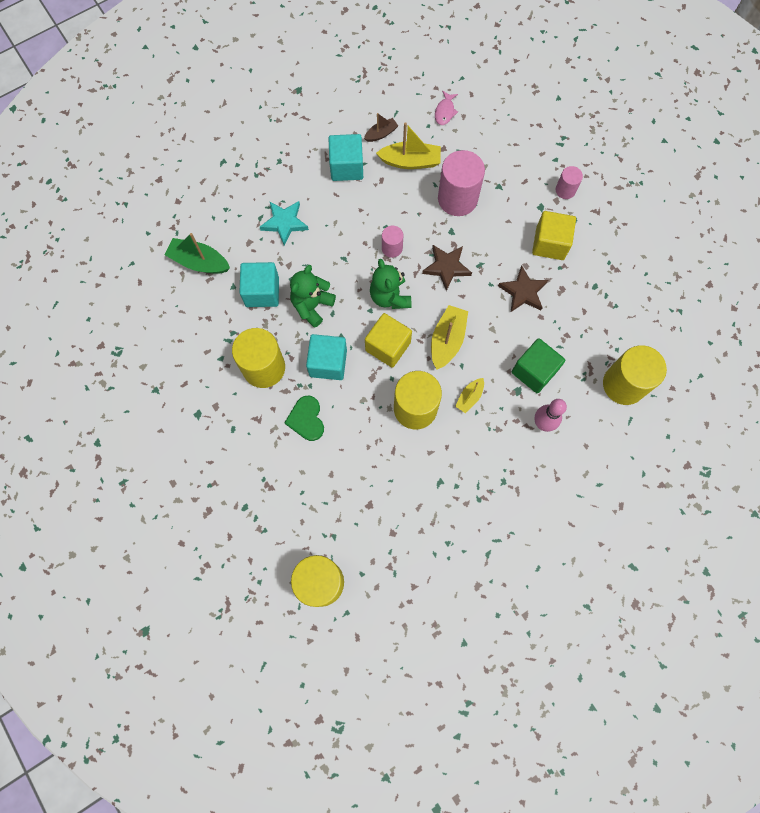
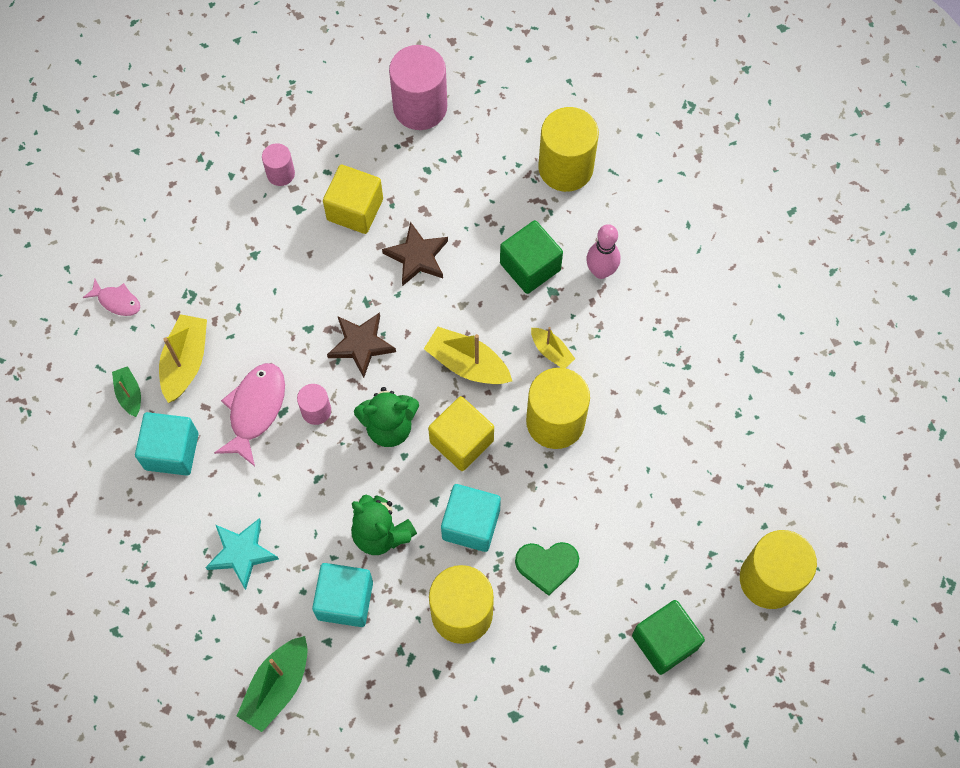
camera: 80 degrees left, 5 degrees down
brown boat [364,113,398,142] -> green boat [112,366,141,417]
pink cylinder [438,150,485,216] -> pink cylinder moved to [389,45,447,130]
none -> pink fish [214,363,285,466]
none -> green cube [632,600,705,675]

